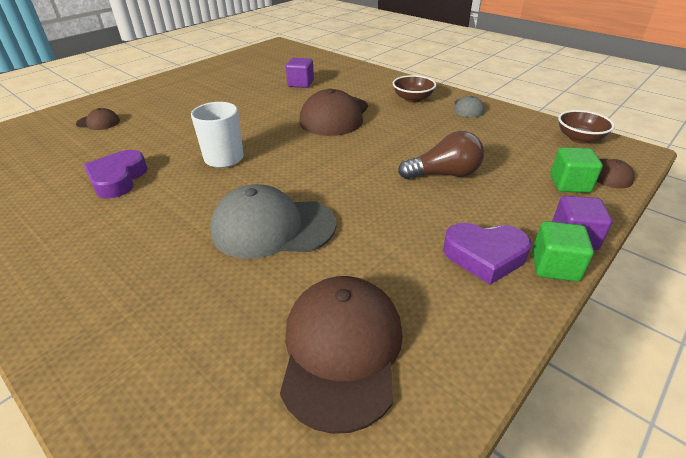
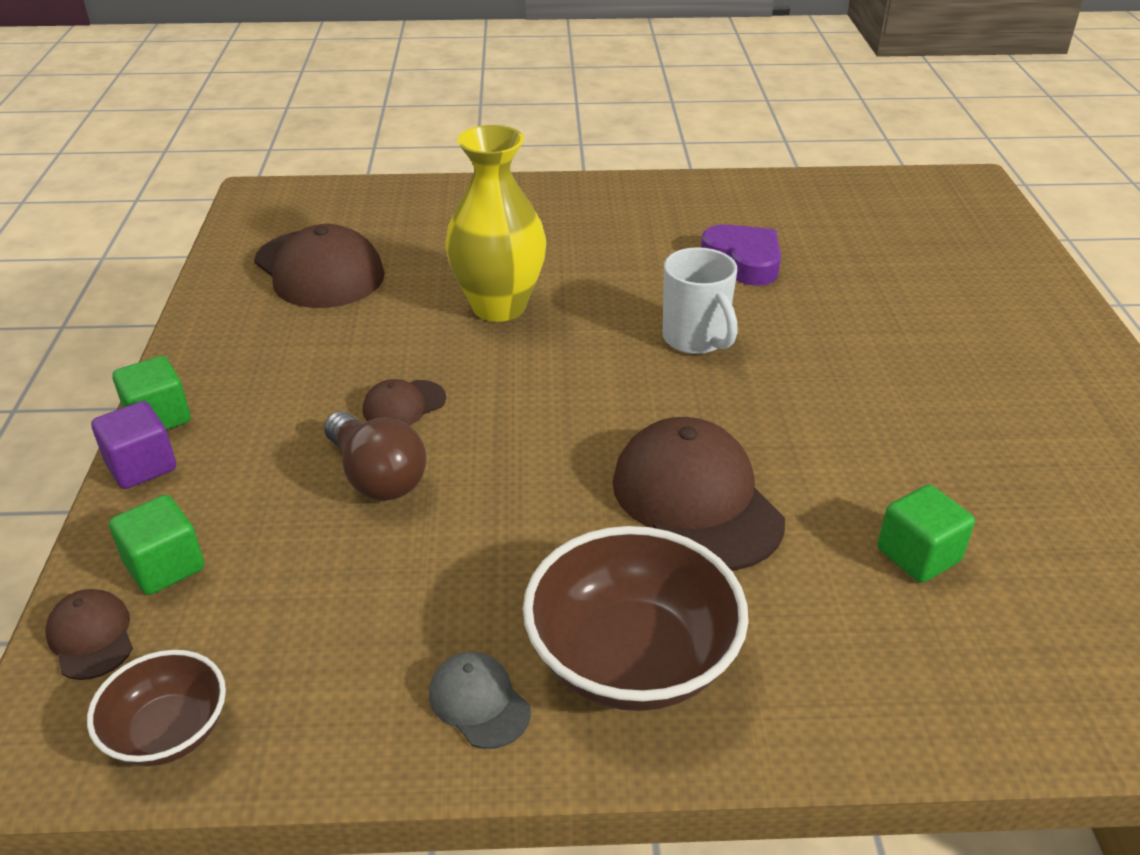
camera: 135 degrees right, 0 degrees up
brown cap [76,108,120,130] -> brown cap moved to [363,379,446,426]
grey cap [210,184,336,259] -> yellow vase [445,125,546,322]
purple cube [286,58,314,88] -> green cube [877,485,975,583]
brown bowl [393,75,436,103] -> brown bowl [523,526,749,711], size x1.76
brown light bulb [398,131,484,179] -> brown light bulb turned 75 degrees counterclockwise [324,411,427,500]
purple heart [443,223,531,285] -> none

